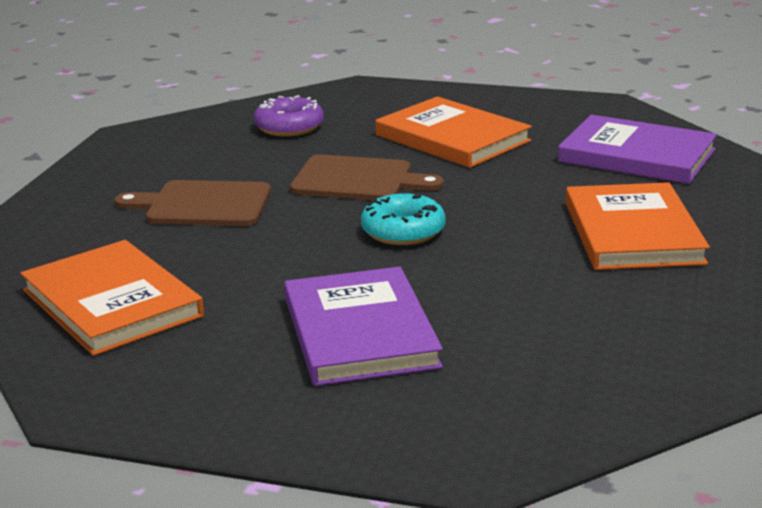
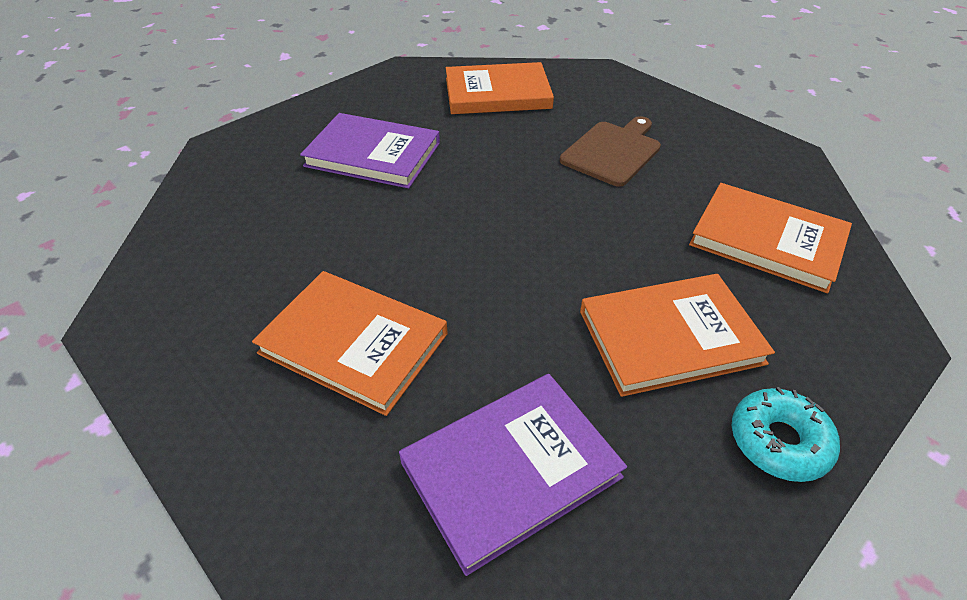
camera: 120 degrees right, 20 degrees up
purple donut [254,95,324,137] -> orange book [689,183,852,293]
brown cutting board [290,154,444,200] -> none
turquoise donut [361,193,446,245] -> turquoise donut moved to [732,387,840,482]

